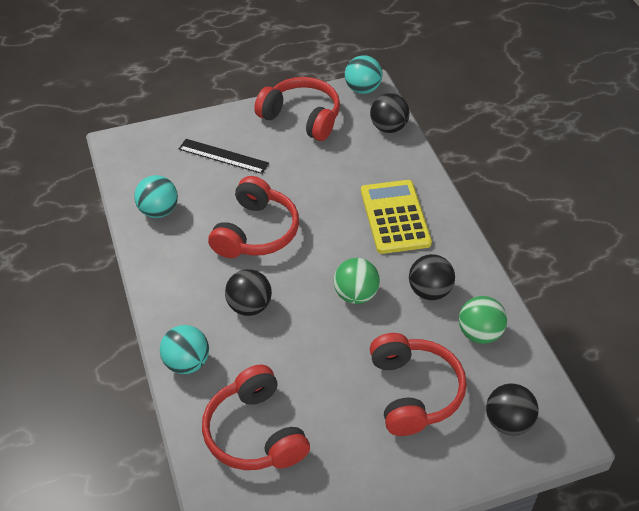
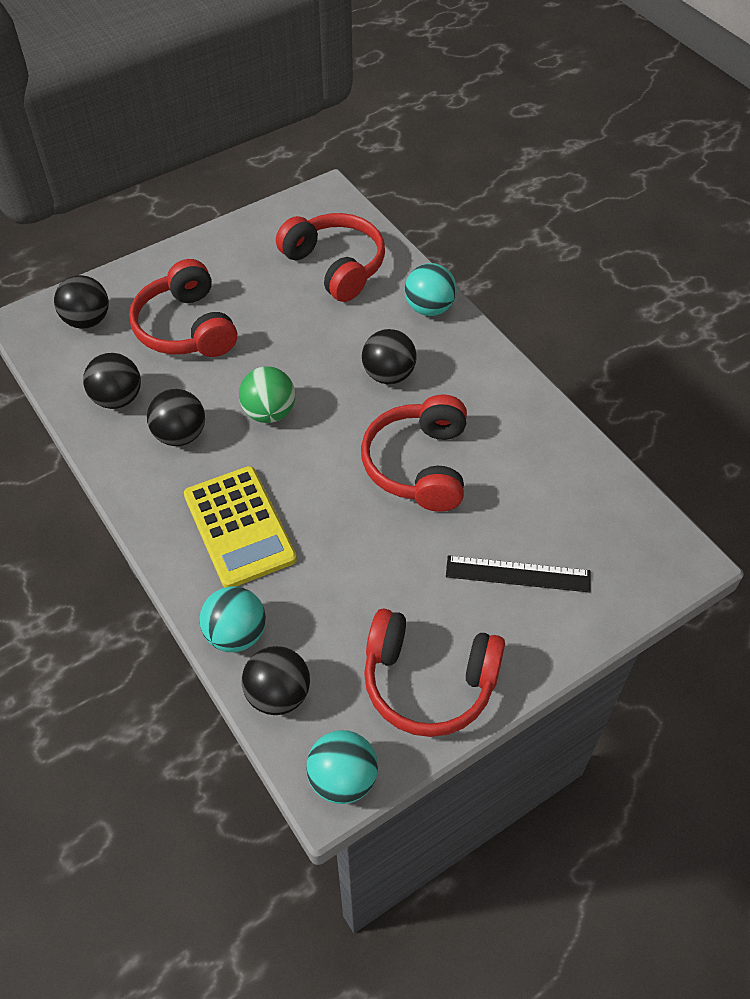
camera: 165 degrees right, 5 degrees up
turquoise ball [134,175,178,218] -> turquoise ball moved to [200,586,266,652]
green ball [459,296,507,344] -> black ball [83,353,141,409]

